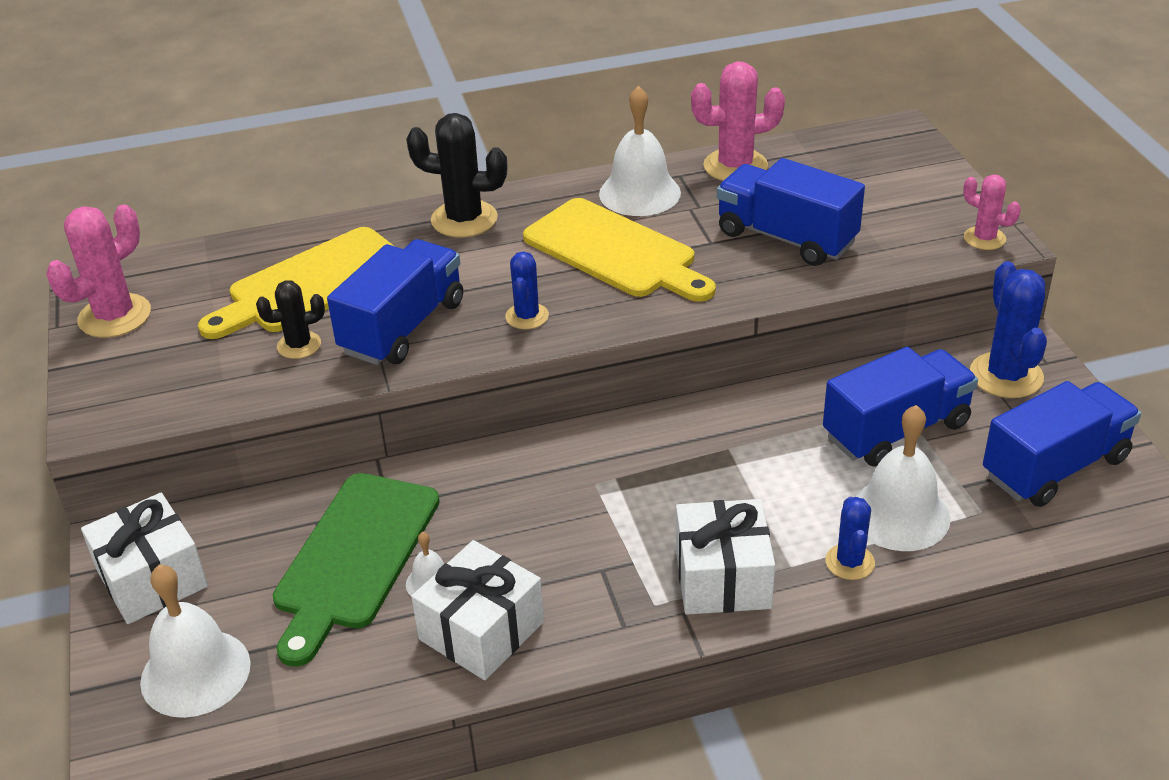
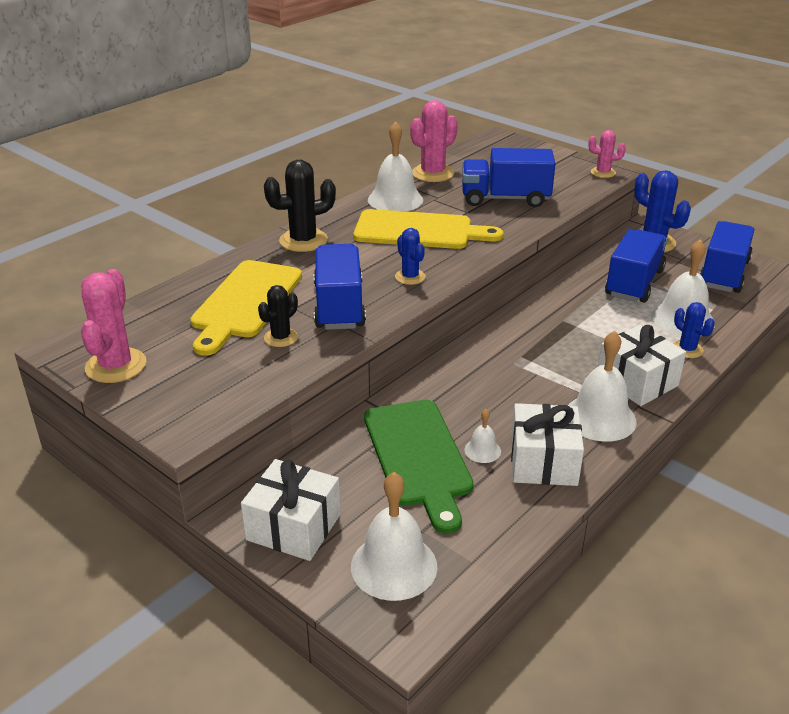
camera: 35 degrees left, 5 degrees down
none -> white bell [567,331,637,442]

